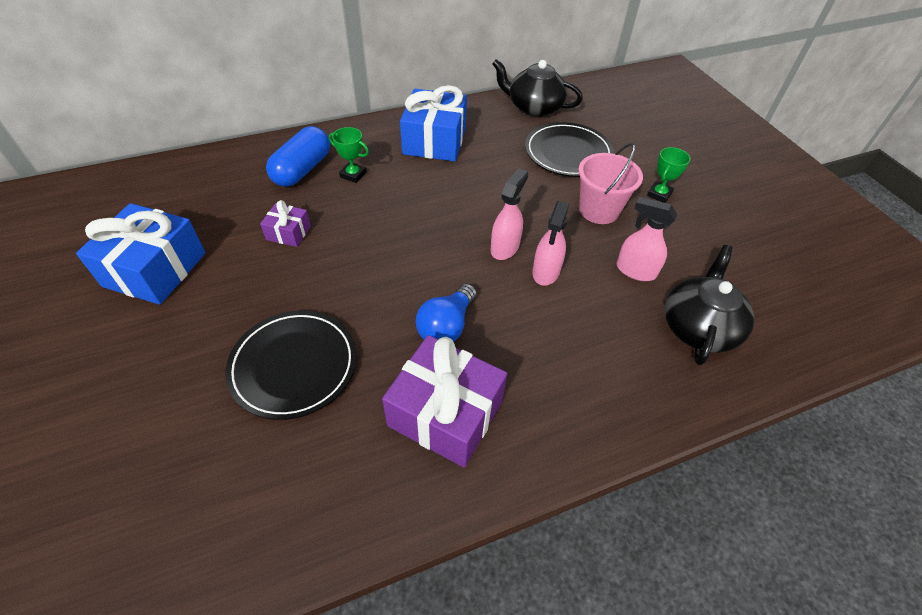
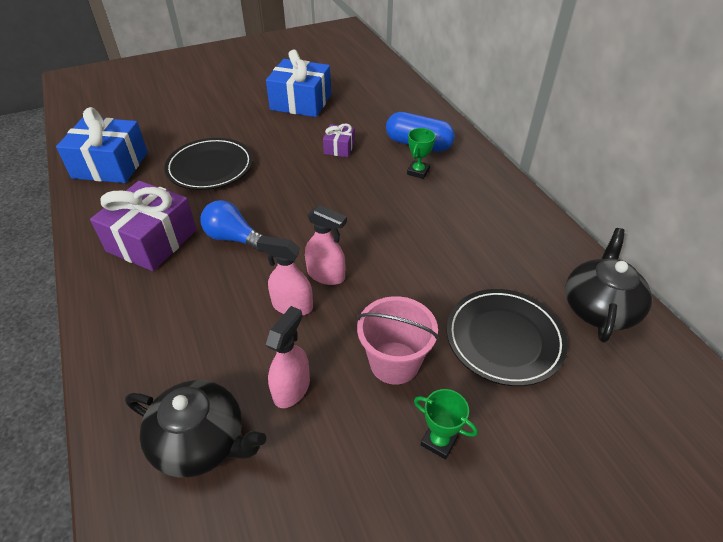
camera: 90 degrees right, 5 degrees down
blue gift [400,85,467,161] -> blue gift moved to [56,107,148,183]

